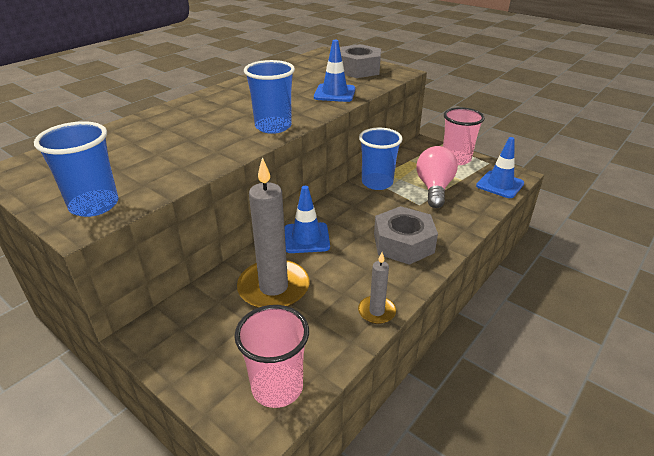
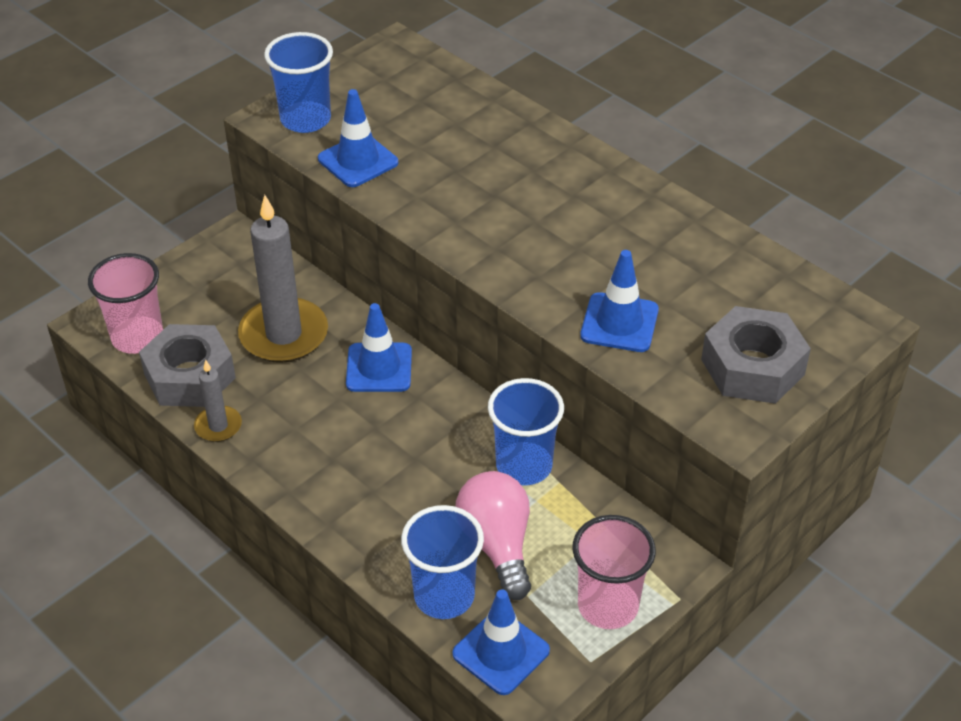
camera: 95 degrees right, 10 degrees up
blue cup [244,60,295,134] -> blue cup moved to [401,505,484,619]
grey nut [374,206,438,265] -> grey nut moved to [139,324,236,407]
pink light bulb [416,146,458,208] -> pink light bulb turned 120 degrees counterclockwise [456,471,531,600]
none -> blue traffic cone [318,89,398,187]

